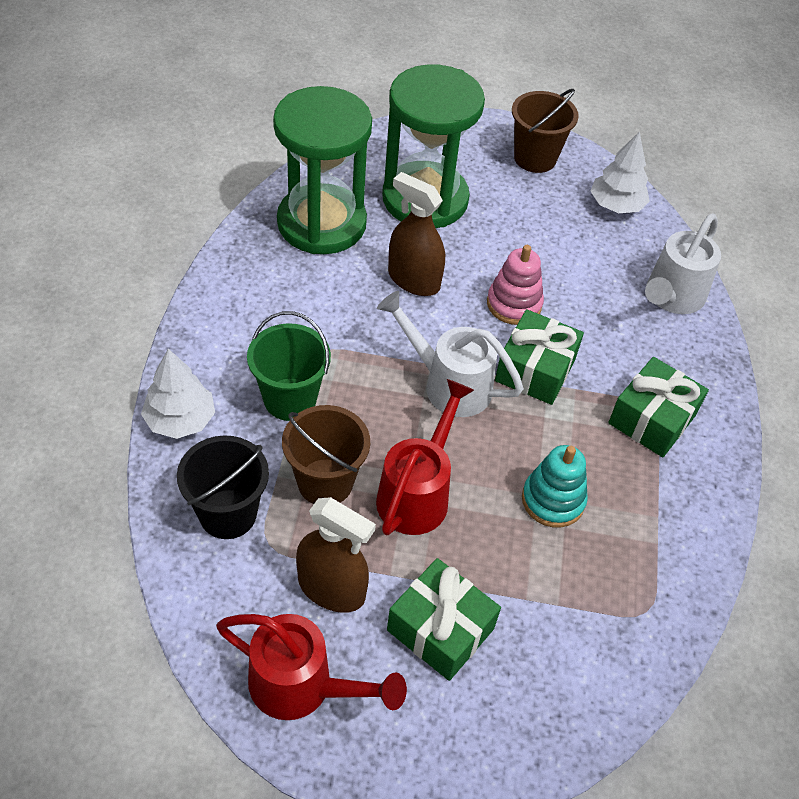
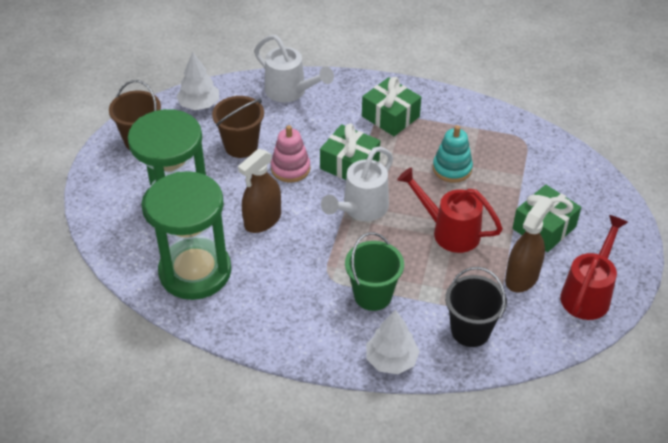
camera: 80 degrees left, 5 degrees down
brown bucket [282,405,370,504] -> brown bucket moved to [212,96,264,158]

